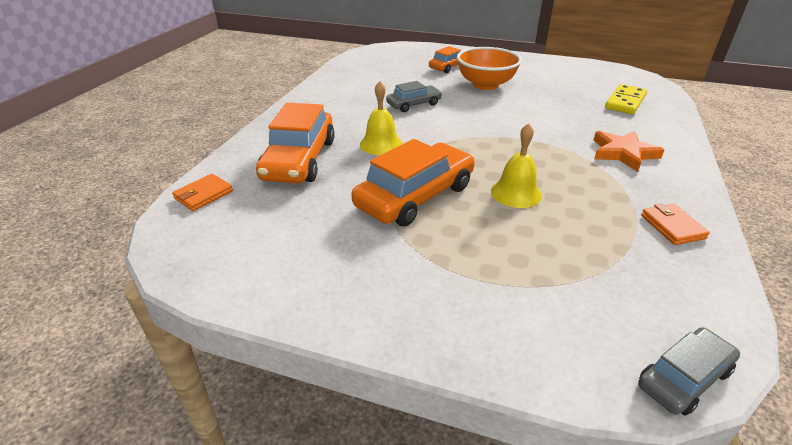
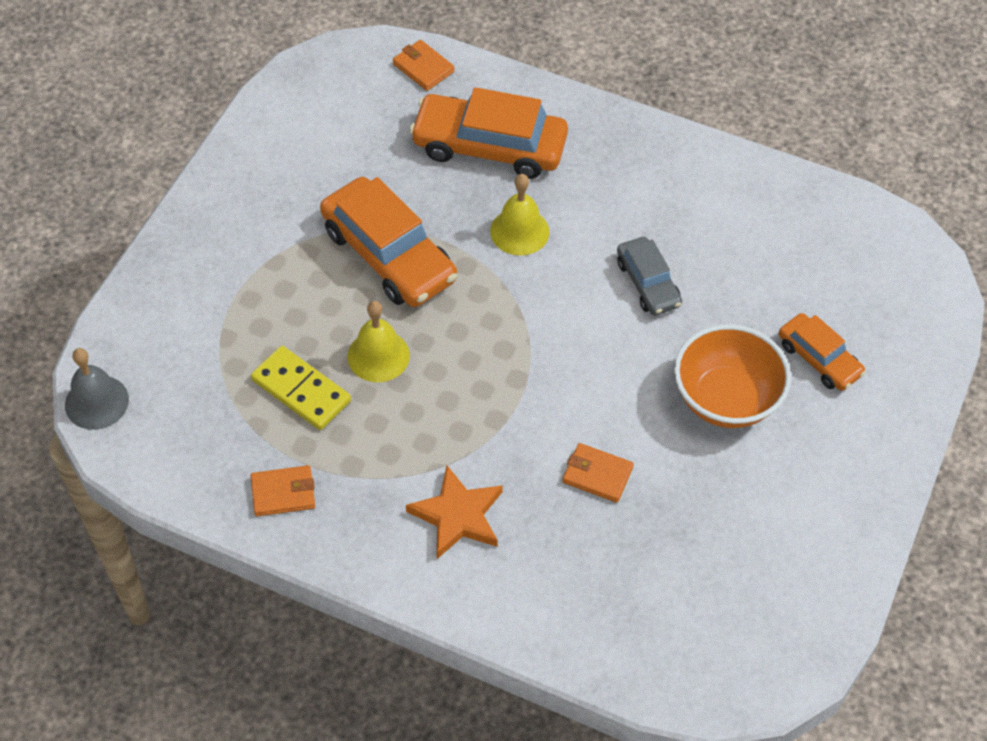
camera: 95 degrees right, 20 degrees up
yellow domino [605,84,647,114] -> yellow domino moved to [251,346,351,430]
grey car [638,327,740,416] -> grey bell [65,348,129,430]
none -> orange wallet [562,443,634,503]

